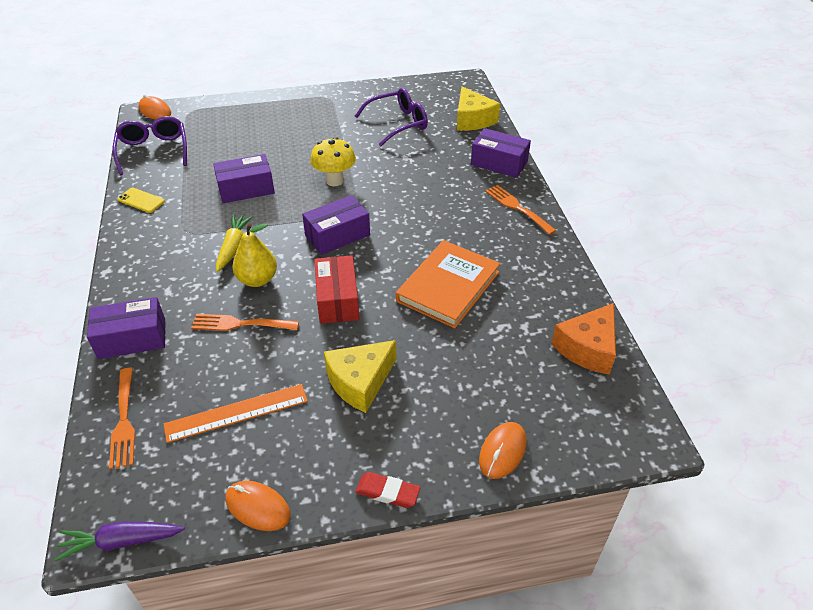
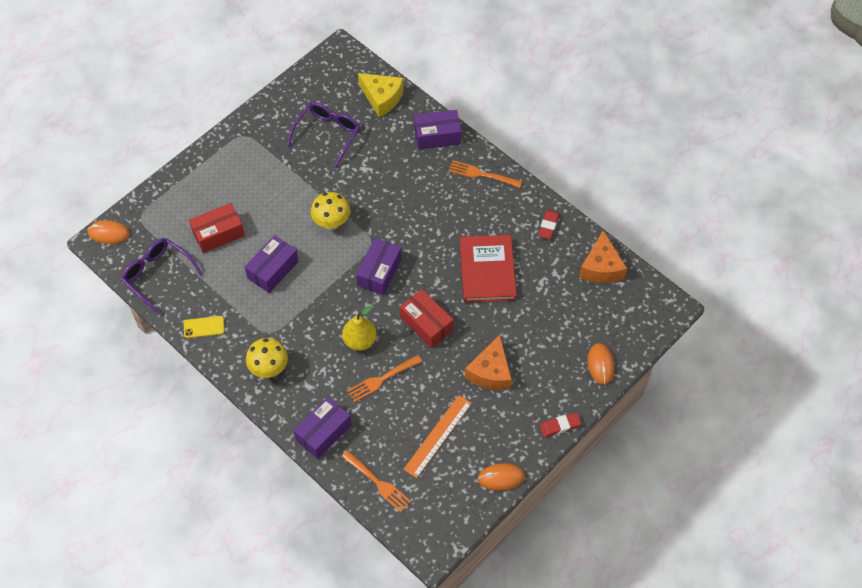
camera: 35 degrees left, 15 degrees up
purple carrot [54,521,184,561] -> none
yellow carrot [216,214,253,272] -> none
yellow cheese [324,340,396,413] -> orange cheese [465,335,512,390]
orange book [396,240,500,328] -> red book [460,235,517,303]
none -> red box [189,203,245,253]
none -> yellow mushroom [246,338,288,378]
none -> red eraser [538,210,559,239]

